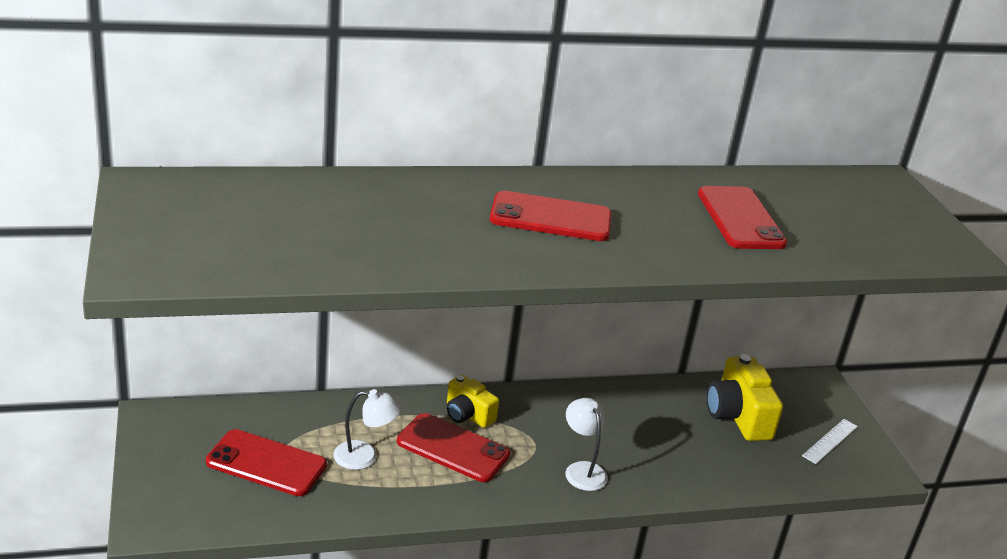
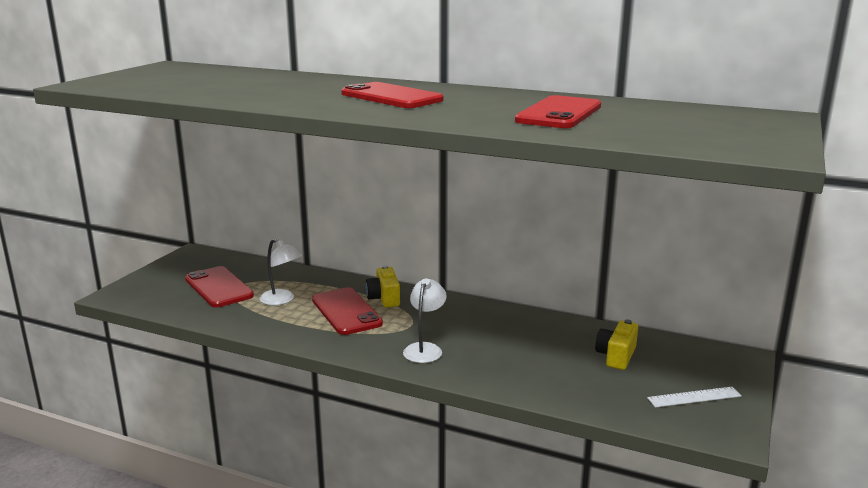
camera: 40 degrees right, 10 degrees down
yellow camera [707,354,783,441] -> yellow camera [595,319,638,370], size x0.63

